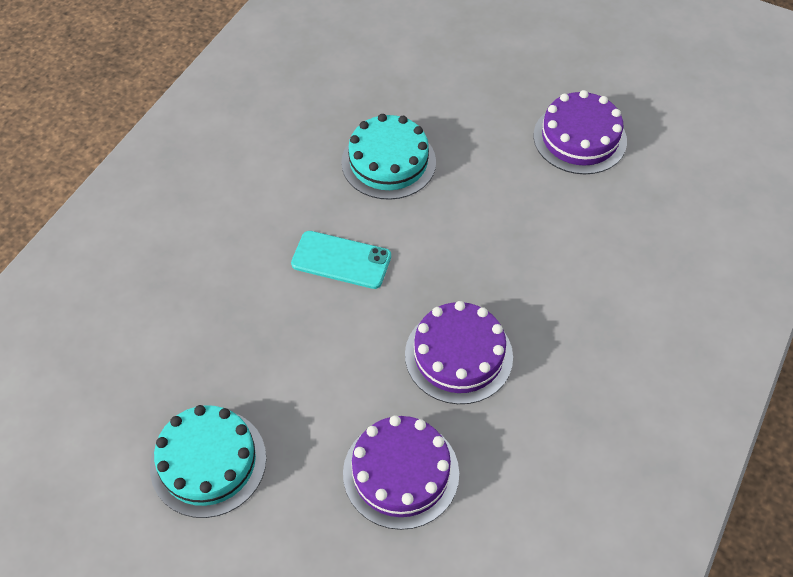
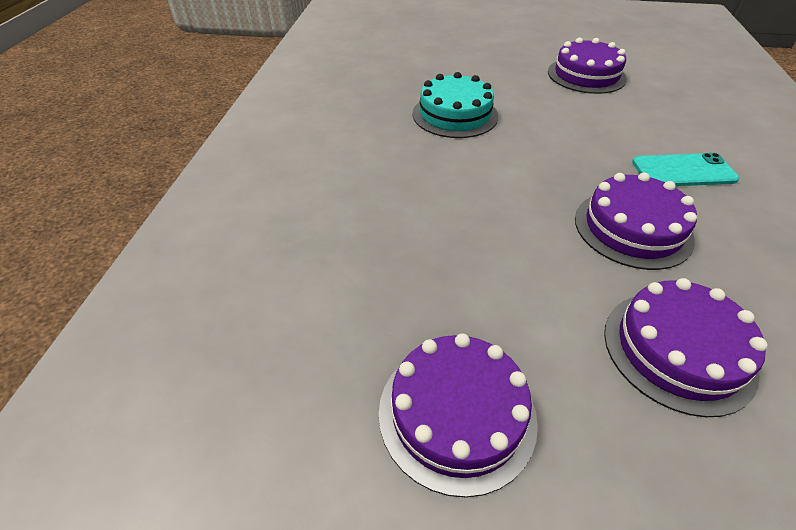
camera: 20 degrees left, 10 degrees down
turquoise cake [150,405,266,518] -> purple cake [379,333,538,497]
turquoise phone [291,231,391,289] -> turquoise phone moved to [632,153,739,186]

